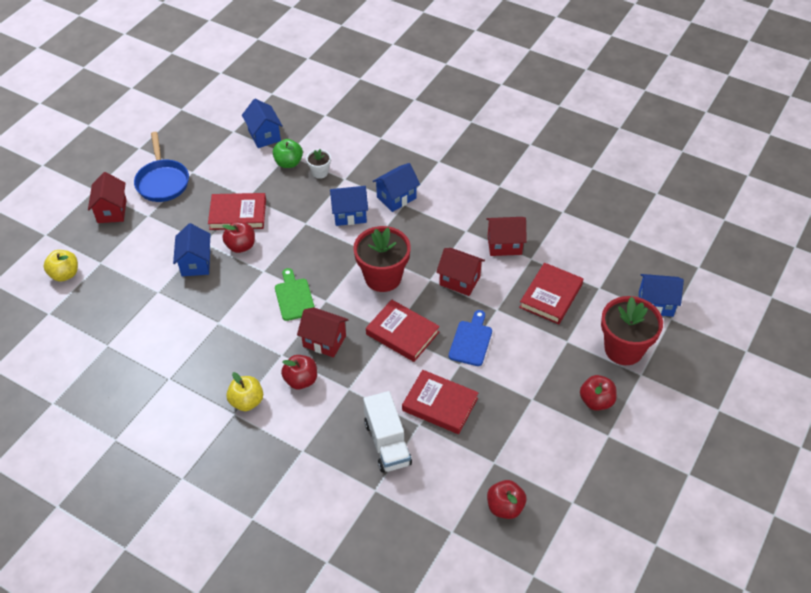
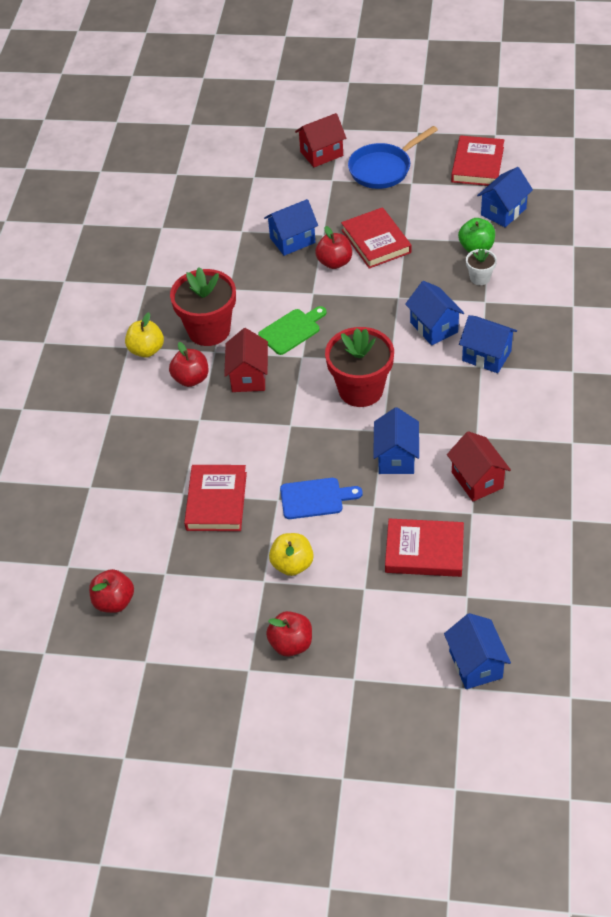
camera: 70 degrees right, 0 degrees up
yellow apple [44,250,78,282] -> yellow apple moved to [269,533,314,576]
white truck [363,391,412,473] -> none
red book [366,299,440,362] -> red book moved to [451,135,504,186]
red house [436,248,485,296] -> blue house [373,407,419,474]
red flower pot [601,296,663,365] -> red flower pot moved to [170,267,236,346]

